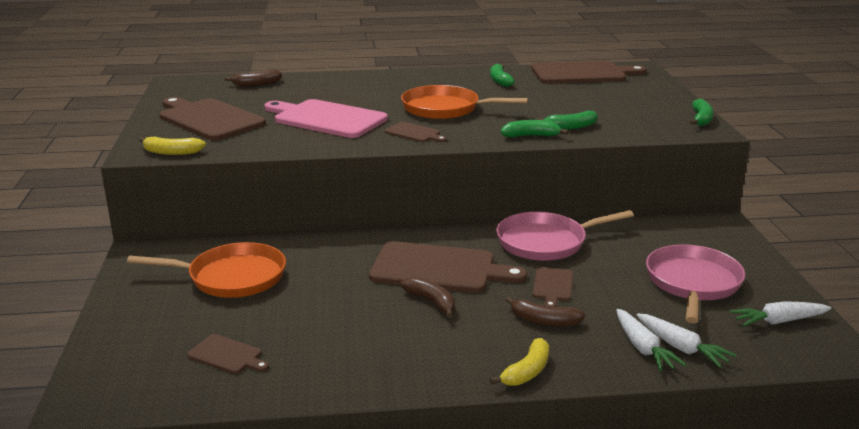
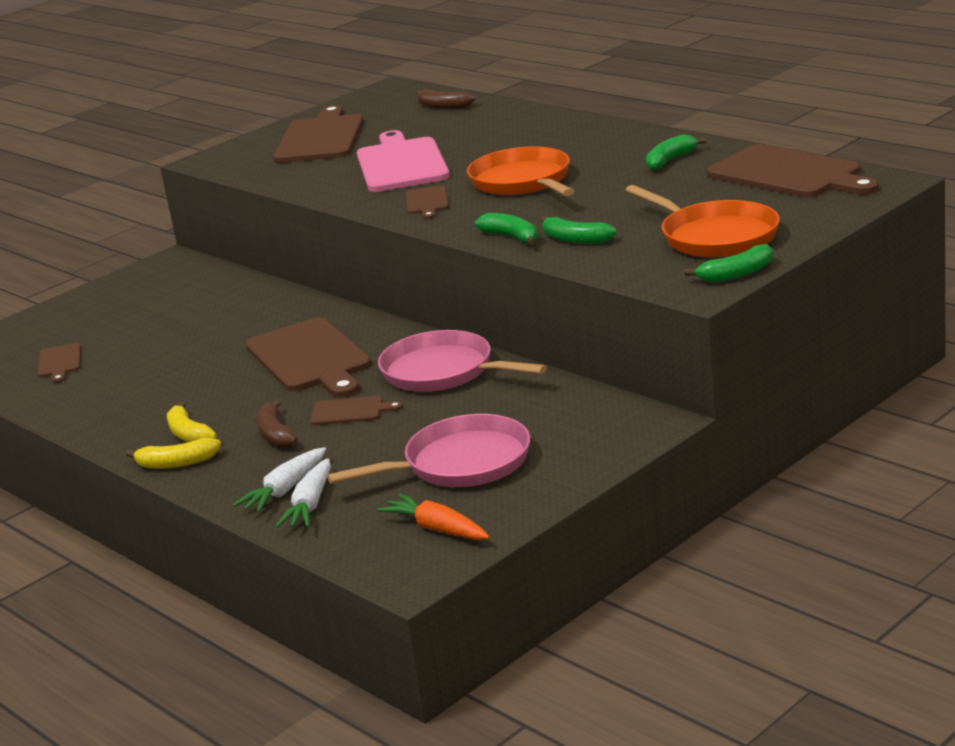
camera: 55 degrees right, 0 degrees up
orange pan [127,242,286,298] -> orange pan moved to [625,185,780,258]
yellow banana [139,137,206,155] -> yellow banana moved to [167,402,217,442]
brown banana [400,276,455,318] -> none
brown cutting board [532,267,573,307] -> brown cutting board turned 150 degrees counterclockwise [310,396,403,425]
white carrot [729,301,832,327] -> orange carrot [377,493,490,540]

